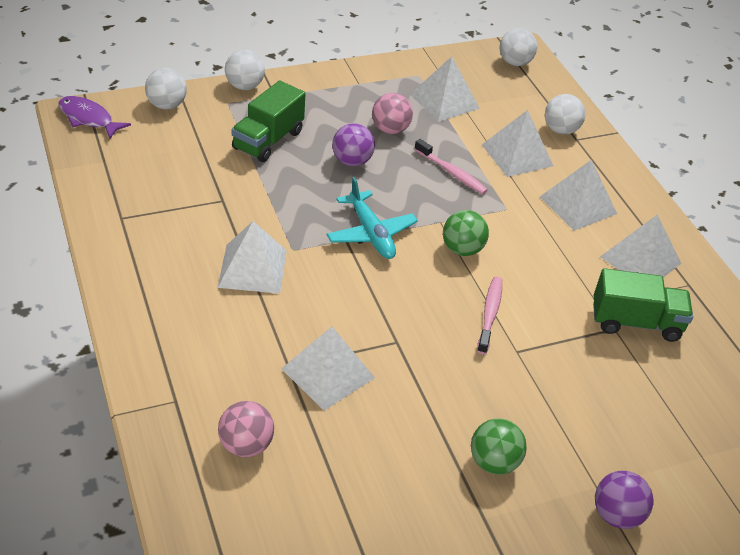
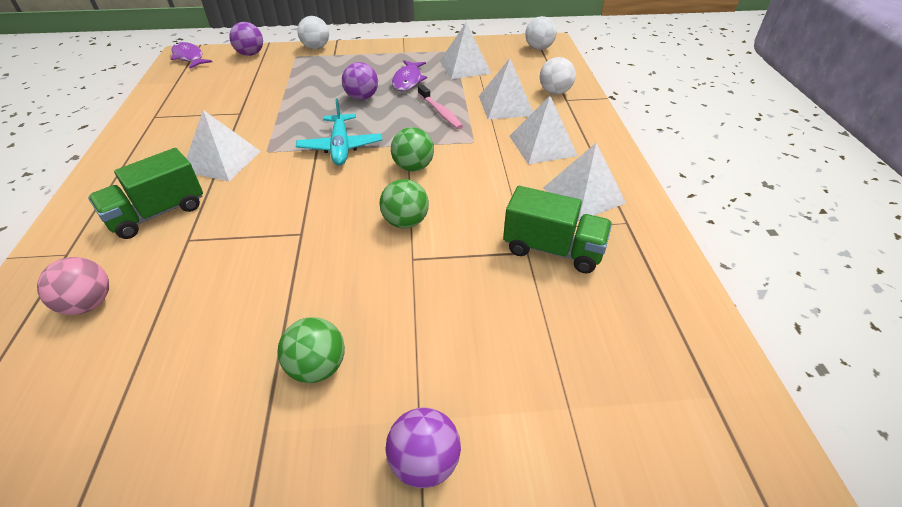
camera: 20 degrees right, 0 degrees up
white ball [145,68,187,110] -> purple ball [229,22,263,56]
green truck [231,80,305,162] -> green truck moved to [88,148,203,239]
white pyramid [281,327,375,410] -> none
pink ball [372,93,413,134] -> purple fish [392,60,427,91]
pink toothbrush [477,277,502,354] -> green ball [379,179,429,229]

